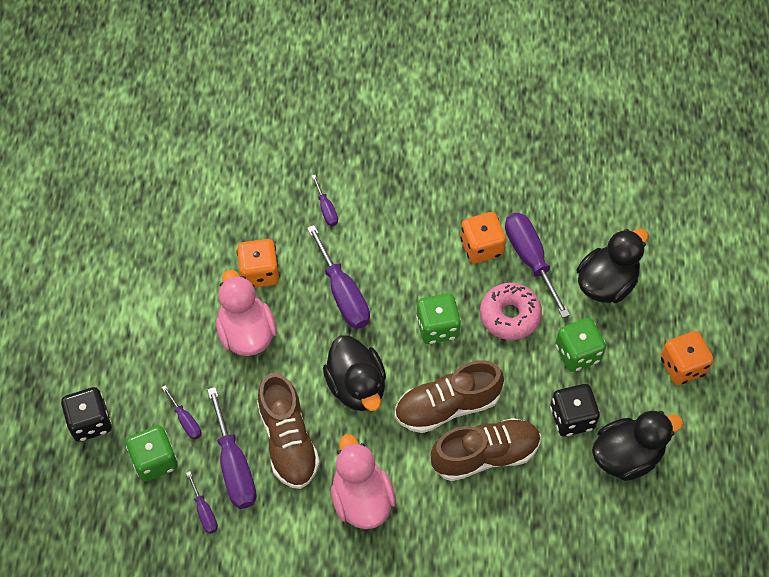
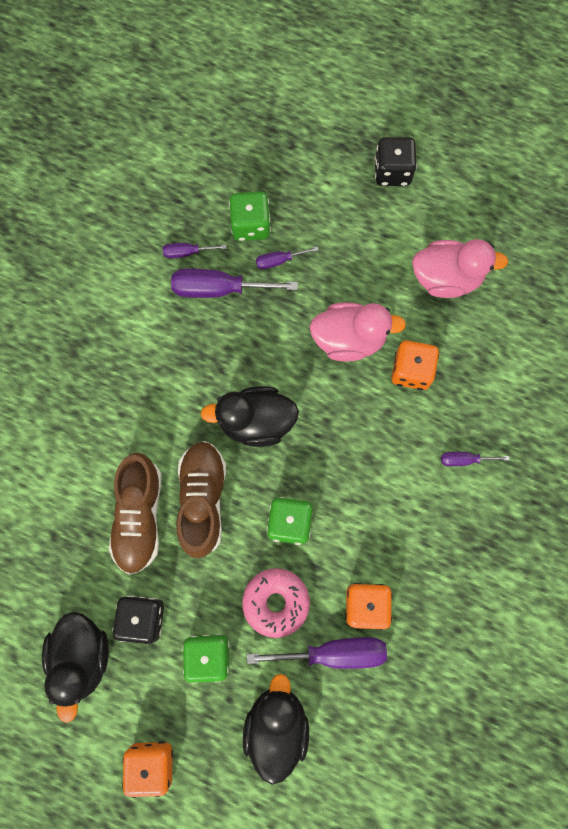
camera: 110 degrees right, 15 degrees up
black dice [61,387,112,442] -> black dice moved to [375,137,417,186]
brown shoe [257,373,320,489] -> none
purple screwdriver [307,225,370,329] -> none
pink duck [331,434,396,529] -> pink duck moved to [412,239,508,298]
black duck [577,229,648,303] -> black duck turned 150 degrees counterclockwise [243,674,309,785]

